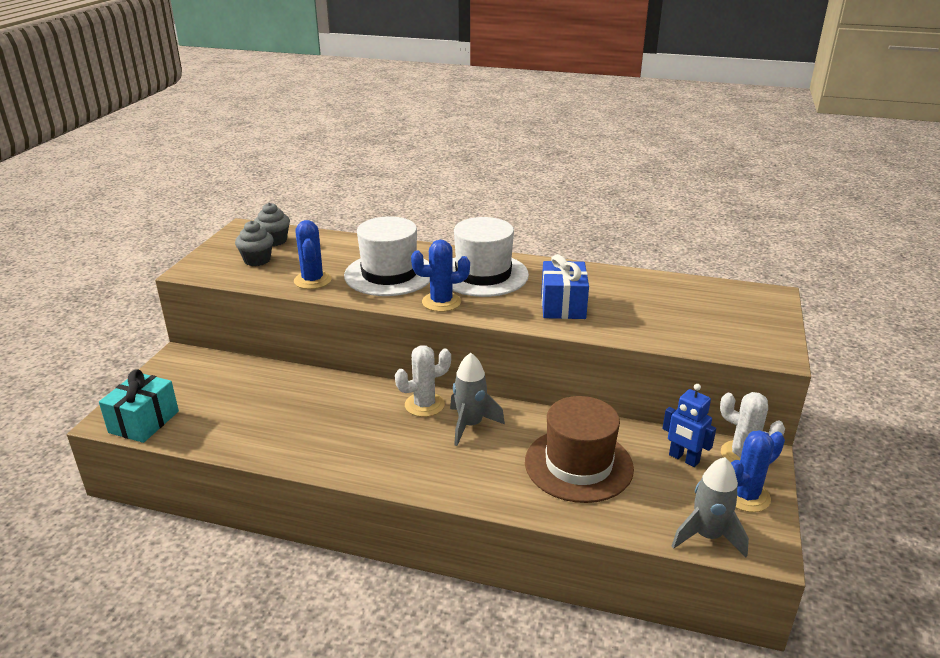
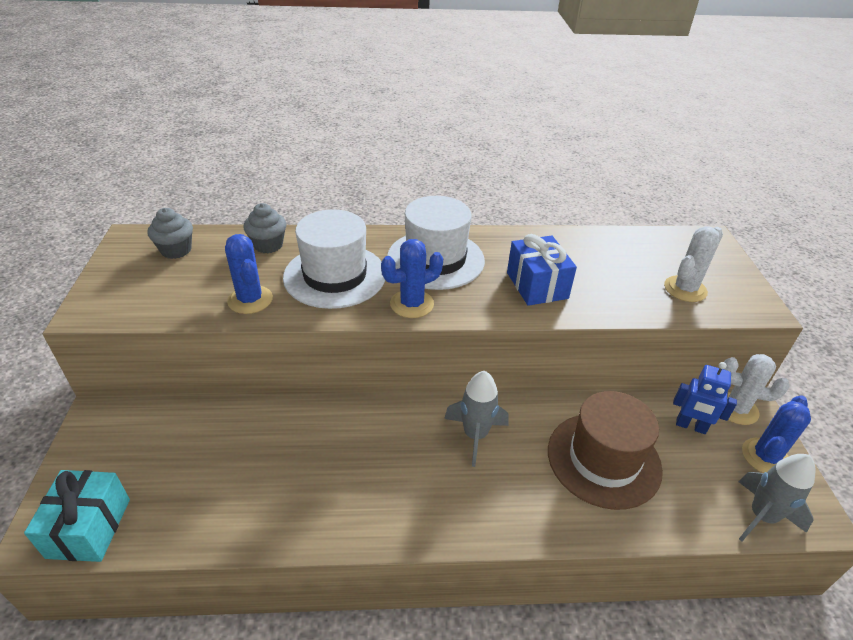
camera: 20 degrees left, 10 degrees up
grey cupcake [235,220,274,266] -> grey cupcake moved to [243,203,286,253]
white cactus [395,345,451,417] -> white cactus moved to [664,226,723,302]

